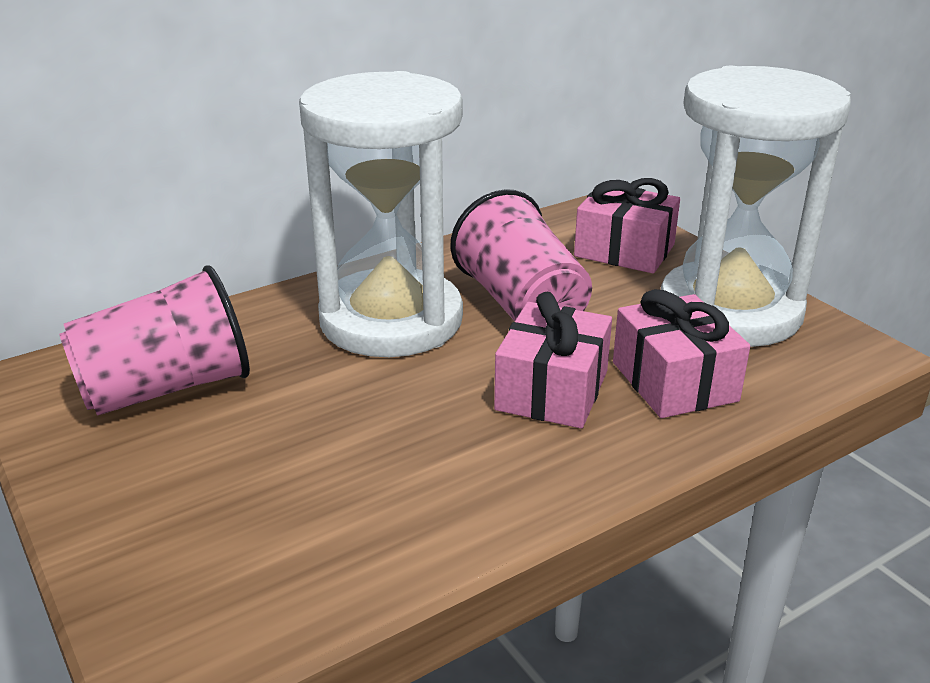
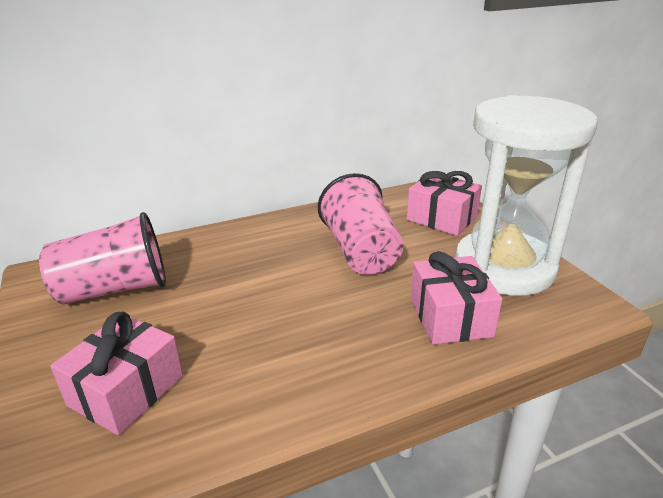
camera: 10 degrees right, 0 degrees up
white hourglass [299,71,463,357] -> none
pink gift [494,292,612,428] -> pink gift moved to [50,312,183,435]

